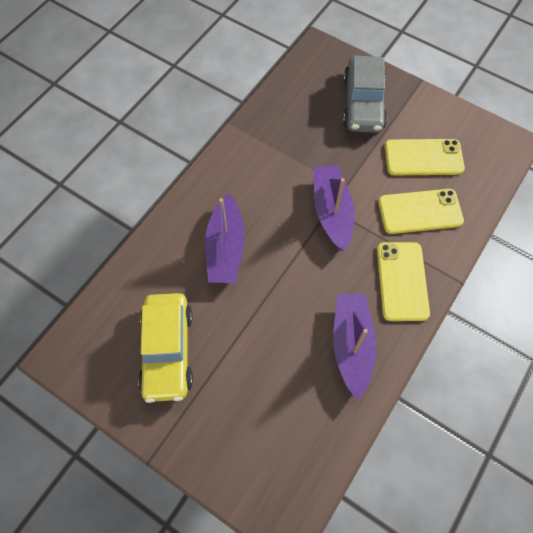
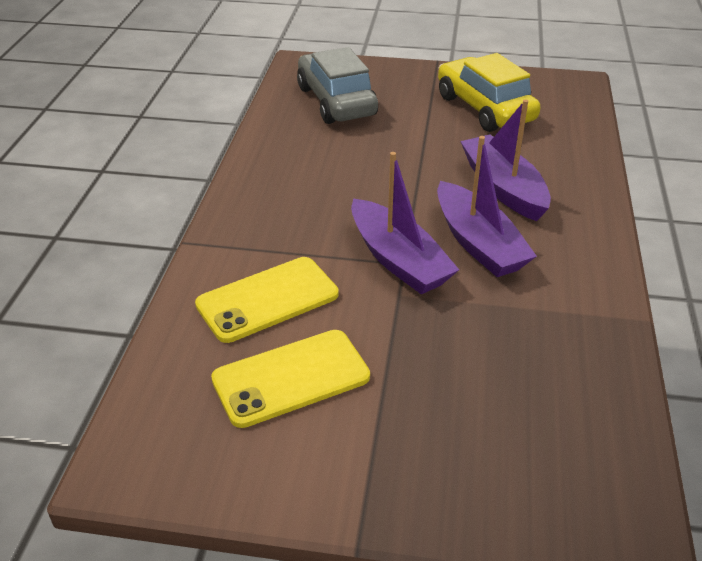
camera: 155 degrees right, 25 degrees down
purple boat [333,293,376,400] -> purple boat moved to [437,136,537,277]
grey car [343,56,387,133] -> grey car moved to [297,47,378,124]
yellow phone [377,242,430,321] -> none

